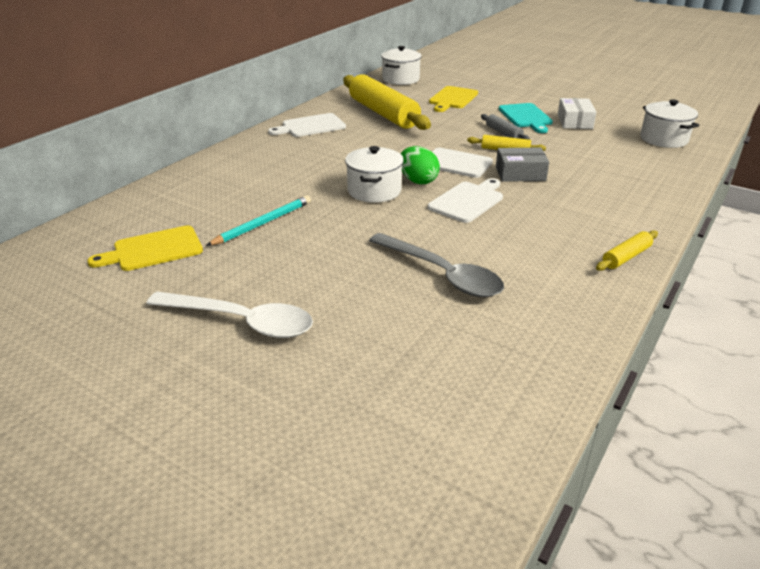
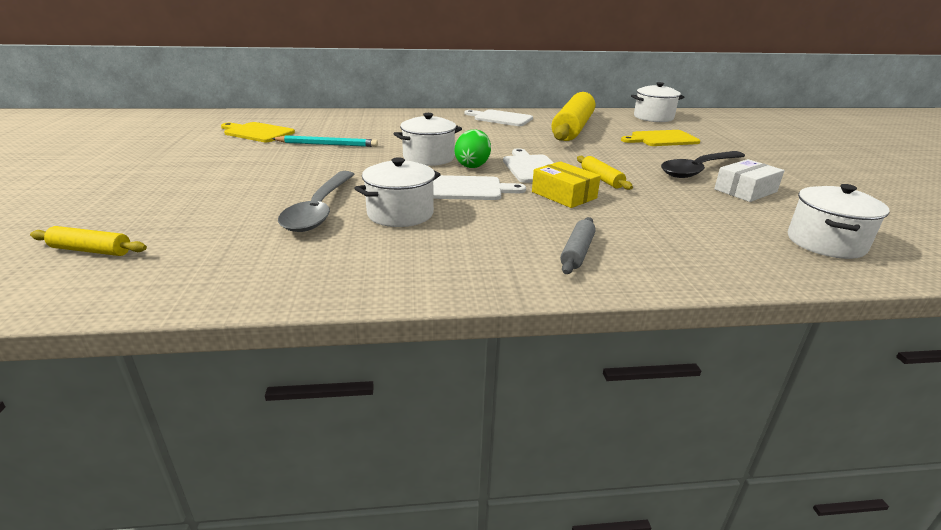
camera: 50 degrees right, 5 degrees down
white spoon [146,291,313,338] -> none
grey rolling pin [481,114,530,140] -> grey rolling pin moved to [560,217,596,274]
grey box [496,148,549,182] -> yellow box [532,161,601,208]
turquoise cutting board [499,103,553,133] -> black spoon [661,151,745,178]
yellow rolling pin [596,230,658,271] -> yellow rolling pin moved to [30,226,147,256]
none -> white pot [354,157,441,227]

